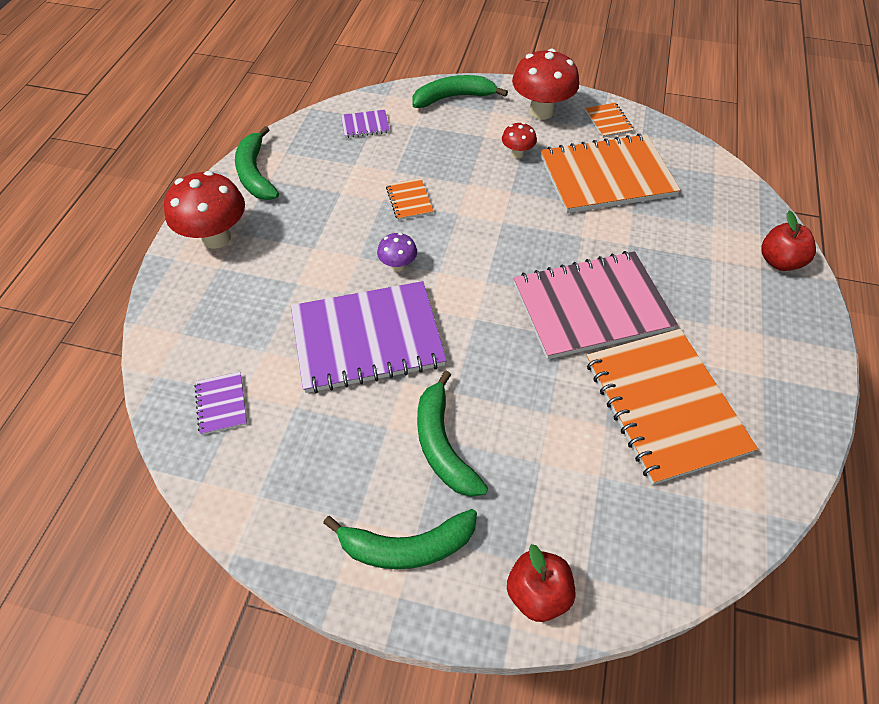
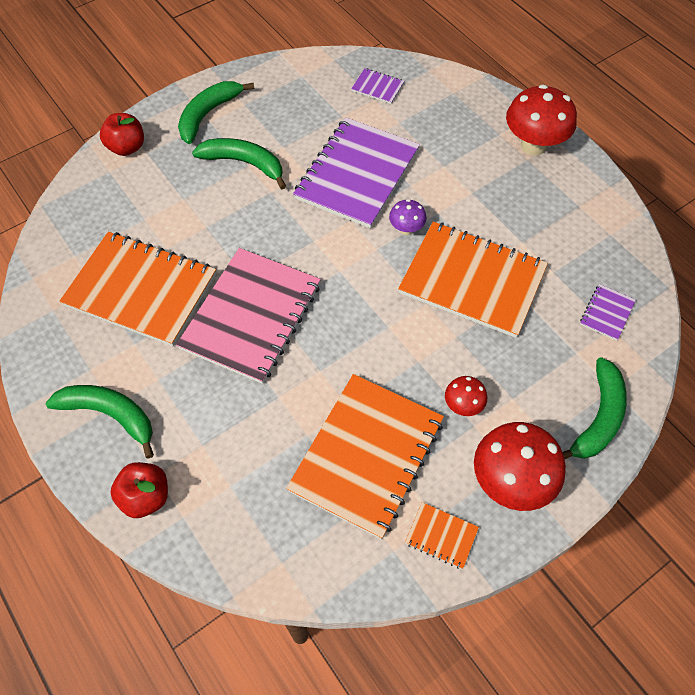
camera: 130 degrees right, 5 degrees up
green banana [235,126,279,200] -> green banana moved to [46,385,154,459]
orange notebook [386,178,433,220] -> orange notebook [398,222,548,338], size x2.41

